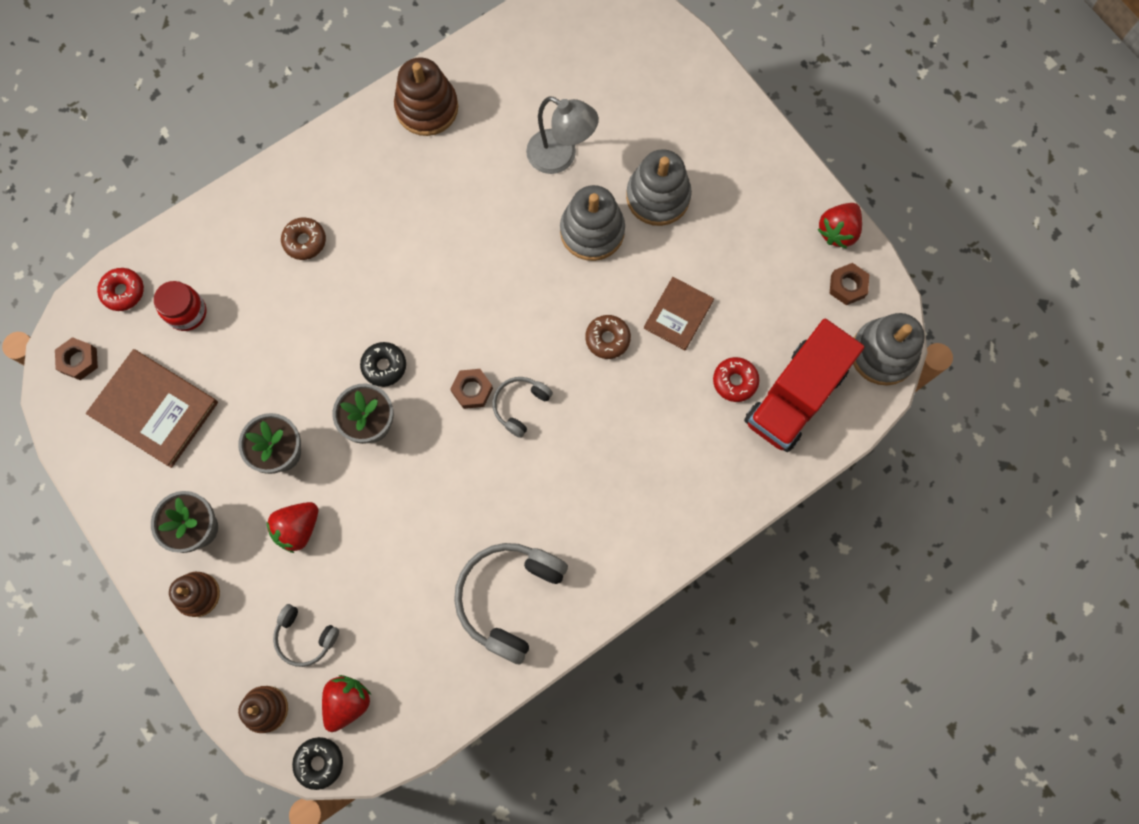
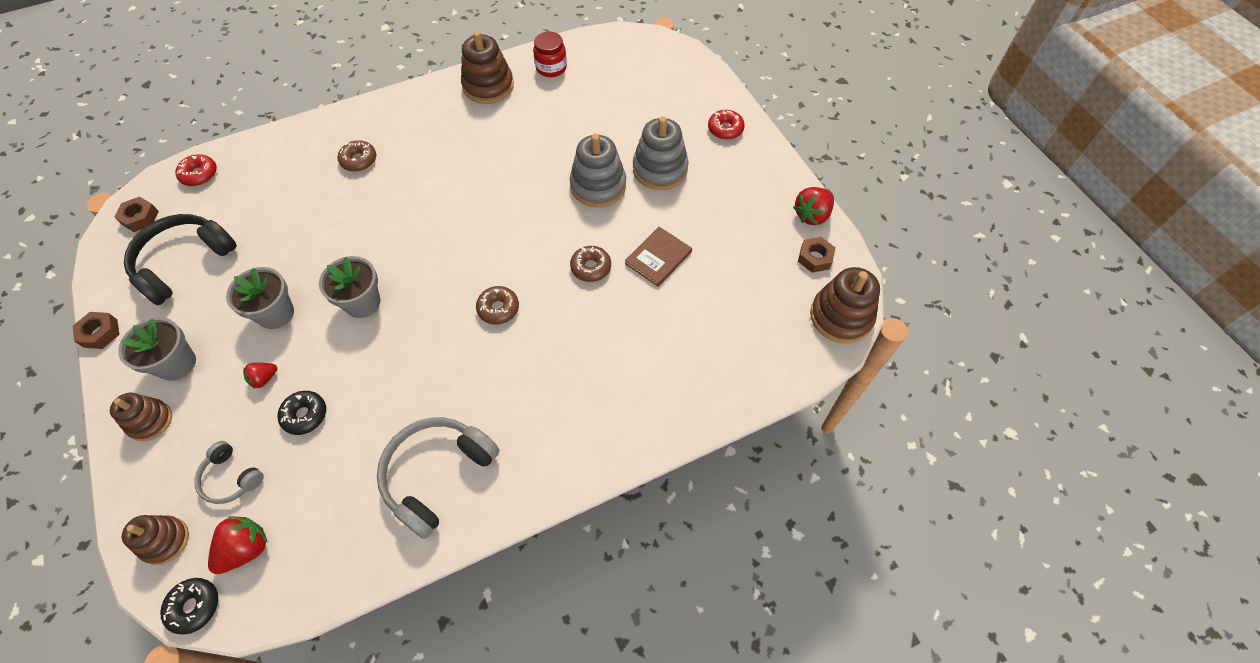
camera: 10 degrees right, 15 degrees down
brown book [86,349,218,468] -> black headphones [124,214,237,305]
red jar [154,281,207,331] -> red jar moved to [533,32,567,77]
red strawberry [267,502,318,553] -> red strawberry [243,363,277,389], size x0.60
black donut [360,342,406,387] -> black donut moved to [278,391,326,435]
brown nut [450,369,493,409] -> brown nut moved to [73,312,119,349]
grey headphones [492,377,553,438] -> brown donut [476,286,519,325]
grey lamp [526,96,599,174] -> none
red donut [713,357,759,402] -> red donut moved to [708,110,745,140]
red truck [744,319,864,452] -> none
grey stacking toy [853,313,925,386] -> brown stacking toy [810,267,880,344]

